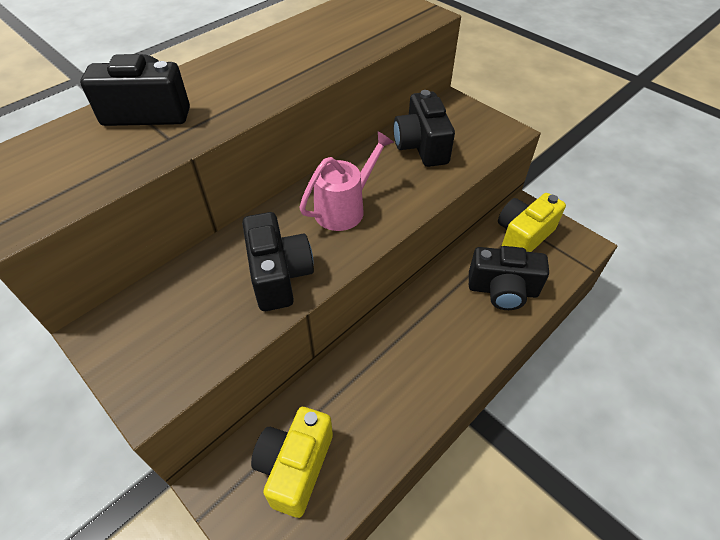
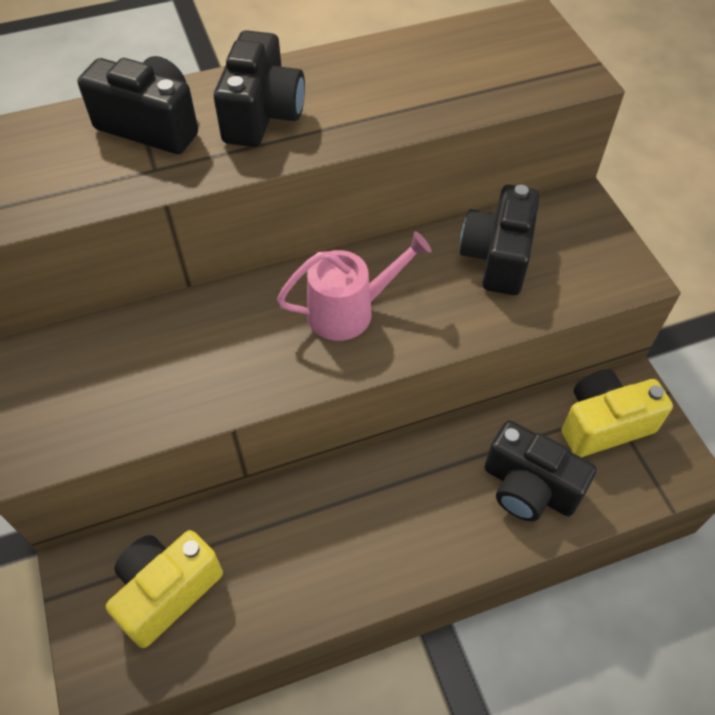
camera: 25 degrees right, 5 degrees up
black camera [242,212,314,311] -> black camera moved to [214,30,305,147]

